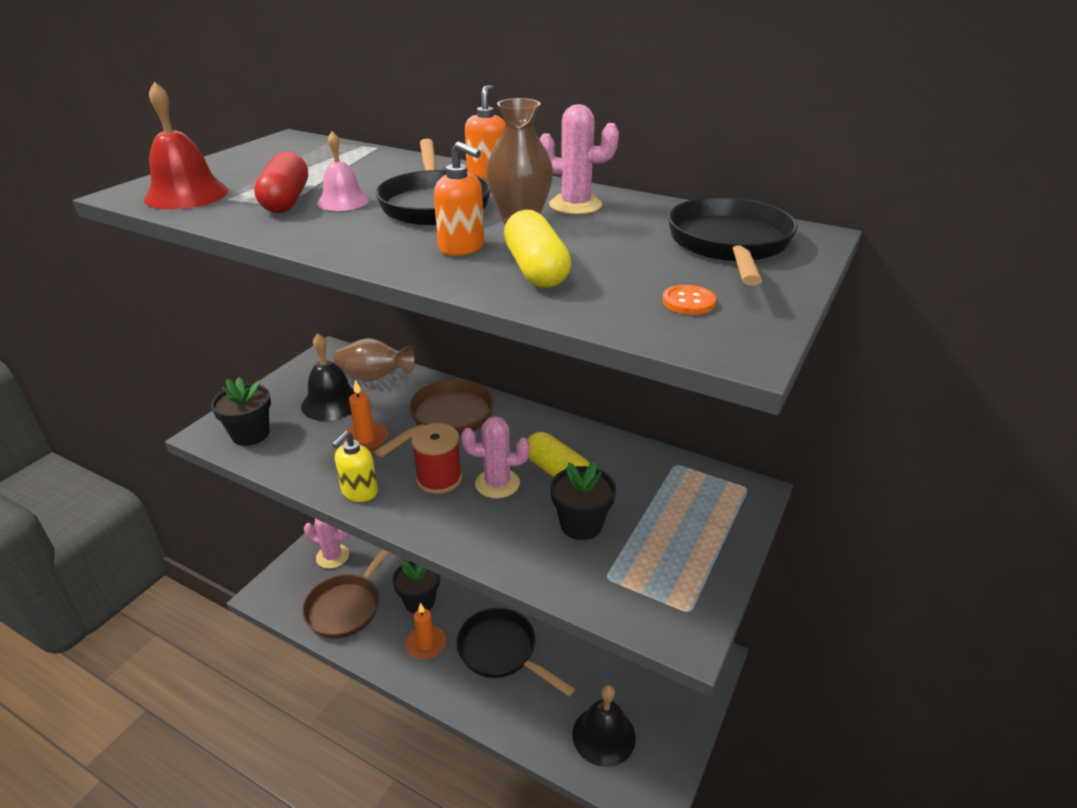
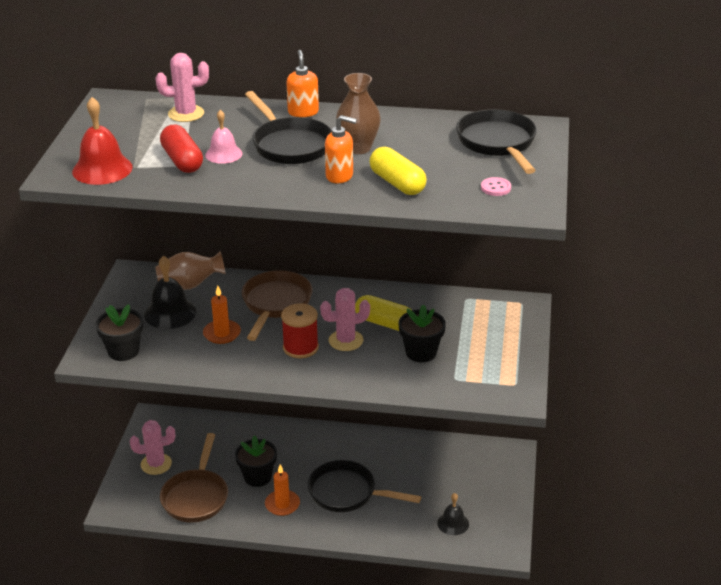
camera: 20 degrees left, 0 degrees up
yellow soap dispenser [332,431,378,502] -> none
pink cactus [540,104,619,215] -> pink cactus moved to [156,53,209,122]
black bell [572,685,636,767] -> black bell [437,493,469,535], size x0.63
orange button [662,285,716,315] -> pink button [481,177,511,196]

